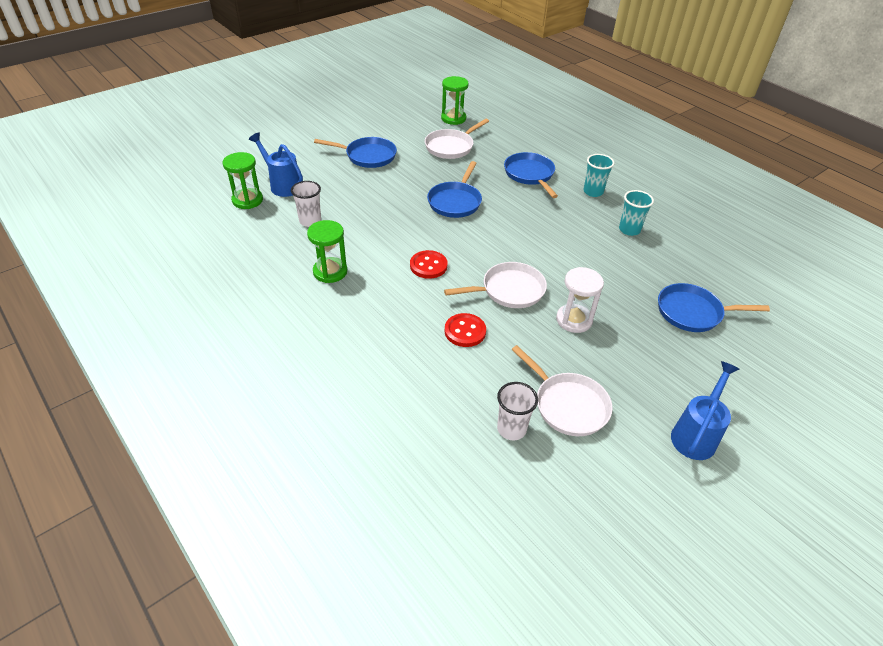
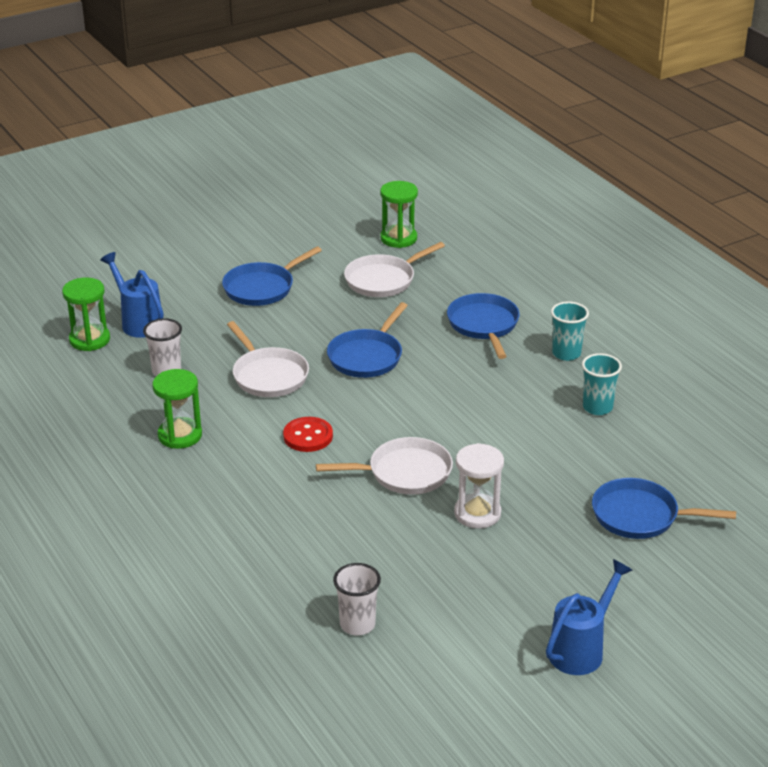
camera: 10 degrees right, 10 degrees down
blue pan [314,137,397,168] -> blue pan turned 120 degrees clockwise [222,246,322,306]
red button [445,313,486,347] -> none
white pan [511,345,613,436] -> white pan moved to [227,321,309,397]

